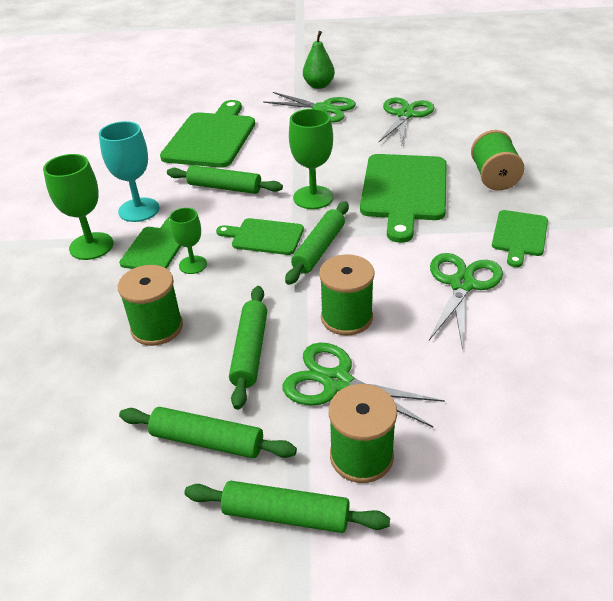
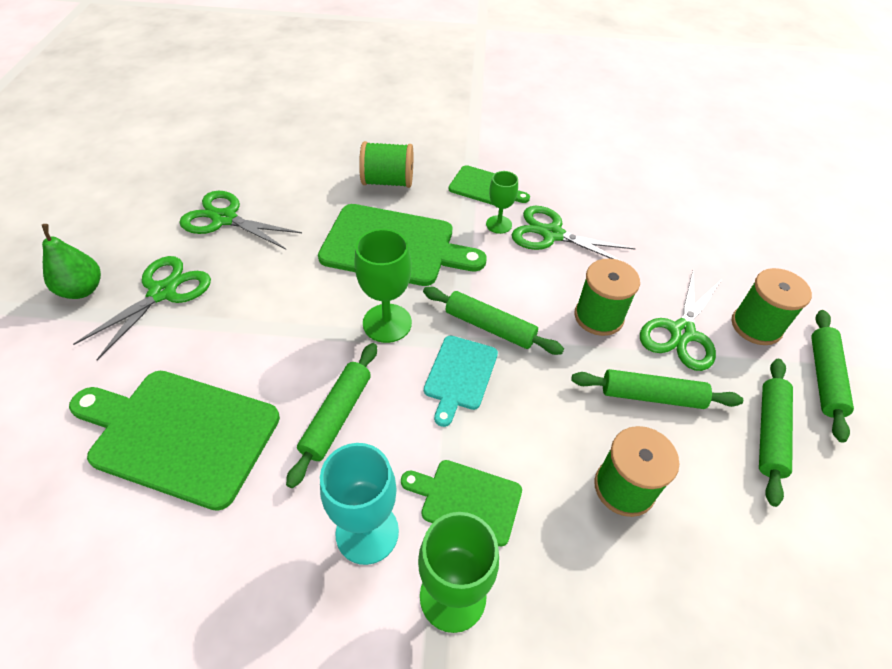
camera: 90 degrees left, 10 degrees up
green goblet [170,208,207,274] -> green goblet moved to [486,171,518,234]
green cutting board [216,218,304,255] -> turquoise cutting board [424,335,498,427]

